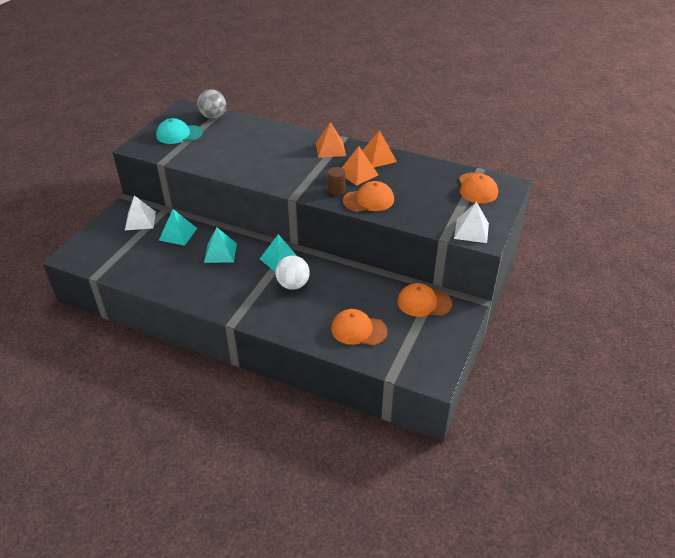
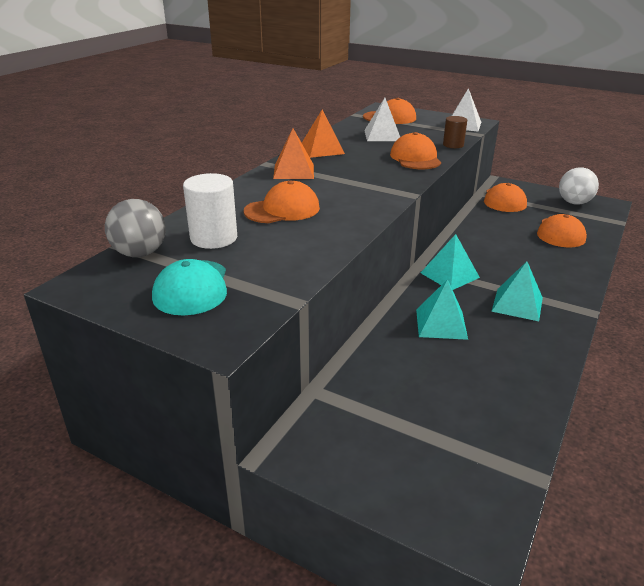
camera: 85 degrees left, 10 degrees down
white pyramid [125,196,156,230] -> white pyramid moved to [364,98,400,141]
turquoise pyramid [159,209,197,246] -> turquoise pyramid moved to [491,261,543,321]
white ball [275,255,310,290] -> white ball moved to [559,167,599,205]
brown cylinder [328,167,345,195] -> brown cylinder moved to [443,116,467,148]
orange pyramid [342,146,378,186] -> none
none -> white cylinder [183,173,237,249]
none -> orange cap [244,180,320,223]

